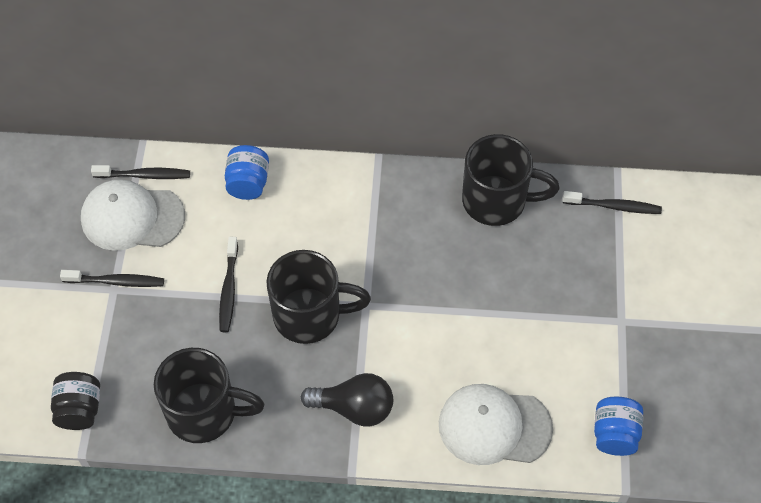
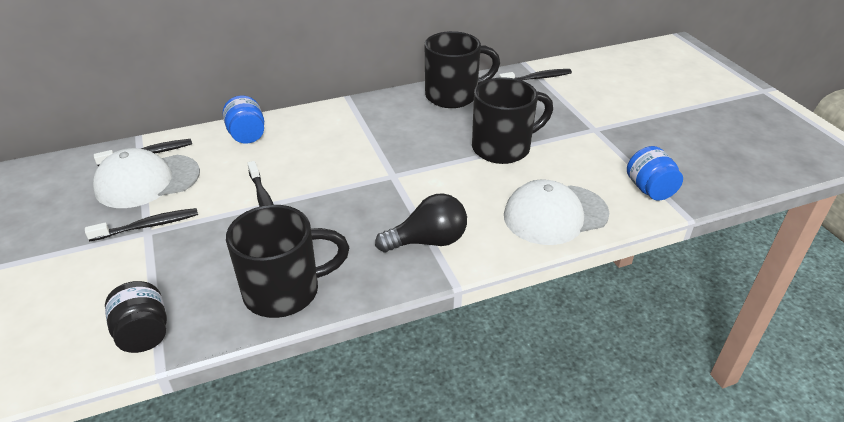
camera: 25 degrees left, 20 degrees down
black mug [267,250,371,344] -> black mug moved to [472,77,553,164]

